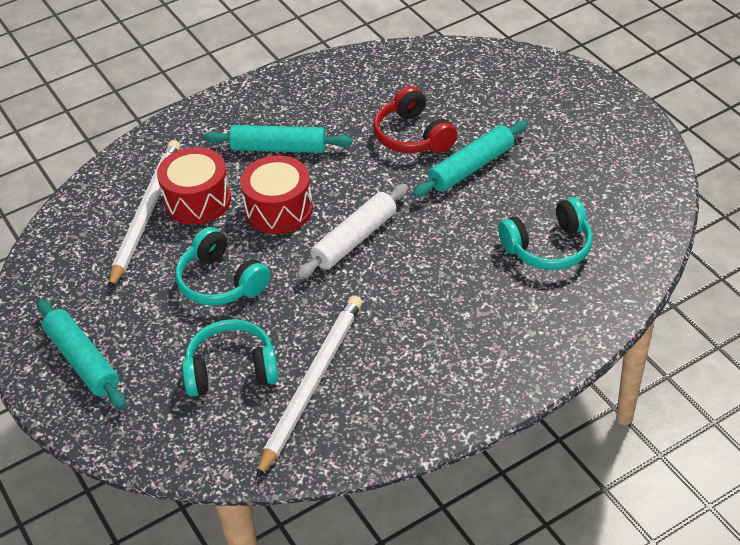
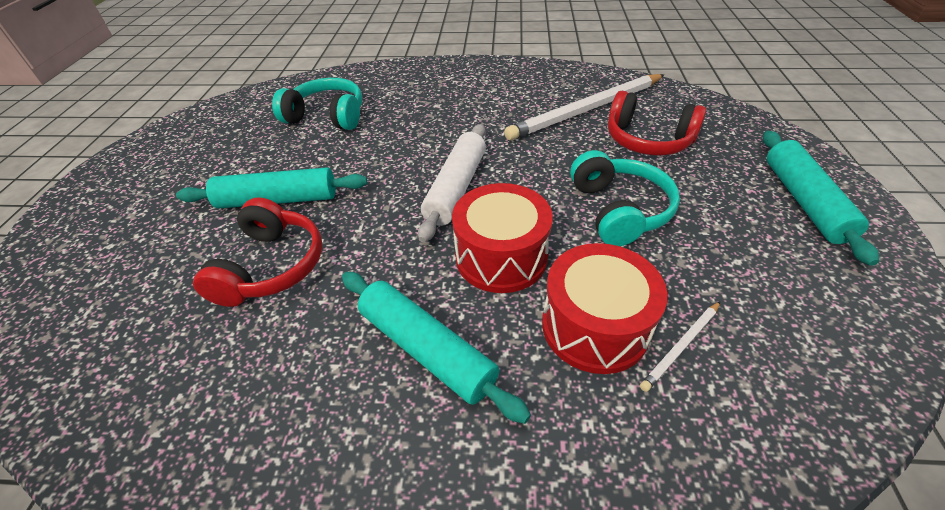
camera: 145 degrees left, 0 degrees up
white pencil [109,140,180,290] -> white pencil [640,302,720,392], size x0.43
turquoise headphones [182,319,279,397] -> red headphones [608,91,706,155]
white rolling pin [297,184,408,279] -> white rolling pin turned 60 degrees counterclockwise [418,124,486,243]

